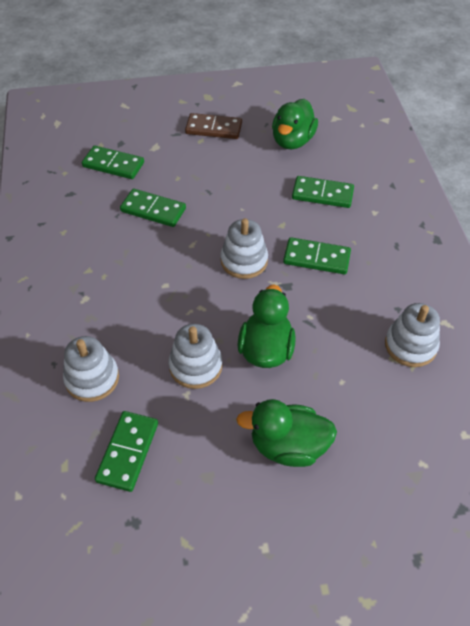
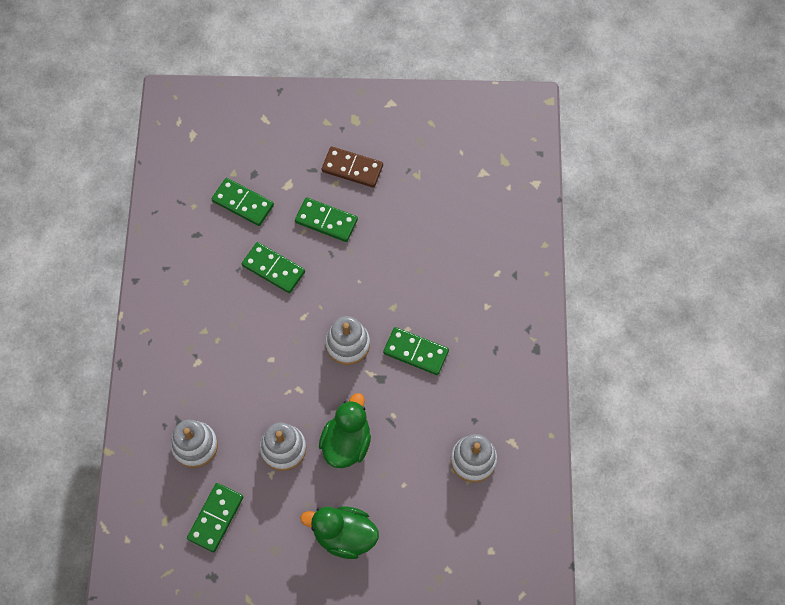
camera: 10 degrees right, 15 degrees up
green duck [272,99,318,149] -> none
green domino [292,176,354,208] -> green domino moved to [295,197,358,242]

